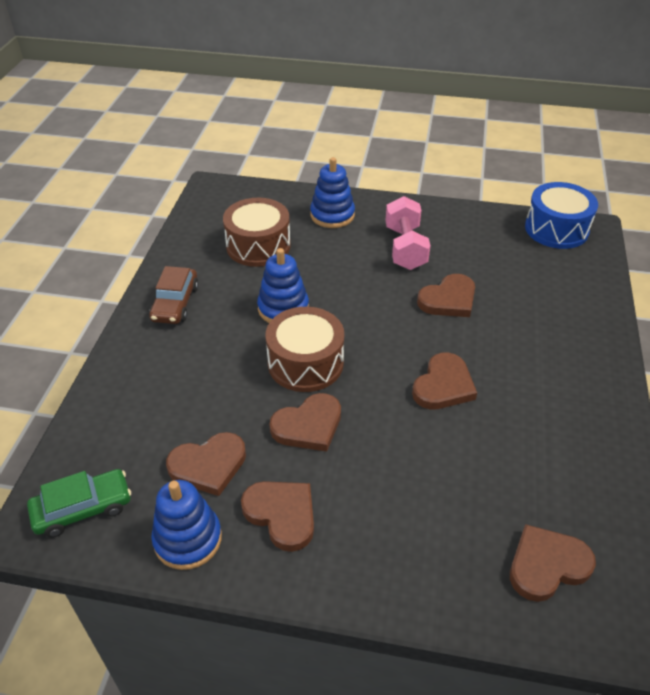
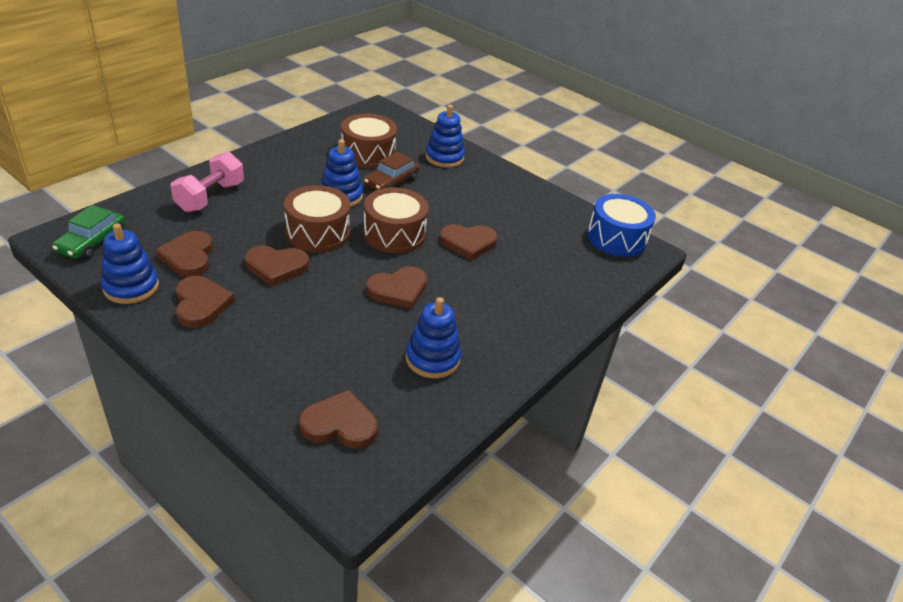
camera: 25 degrees right, 5 degrees down
green car [27,469,131,537] -> green car turned 105 degrees clockwise [52,205,125,259]
brown car [149,266,199,324] -> brown car moved to [364,152,420,190]
brown heart [166,432,246,496] -> brown heart turned 75 degrees clockwise [156,231,213,277]
pink dumbbell [385,196,431,270] -> pink dumbbell moved to [171,152,244,212]
none -> brown drum [363,187,429,253]
none -> blue stacking toy [406,297,461,378]

